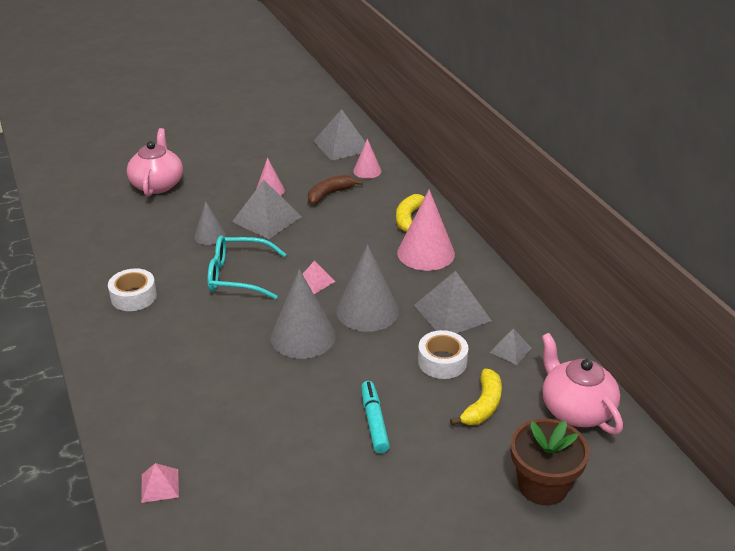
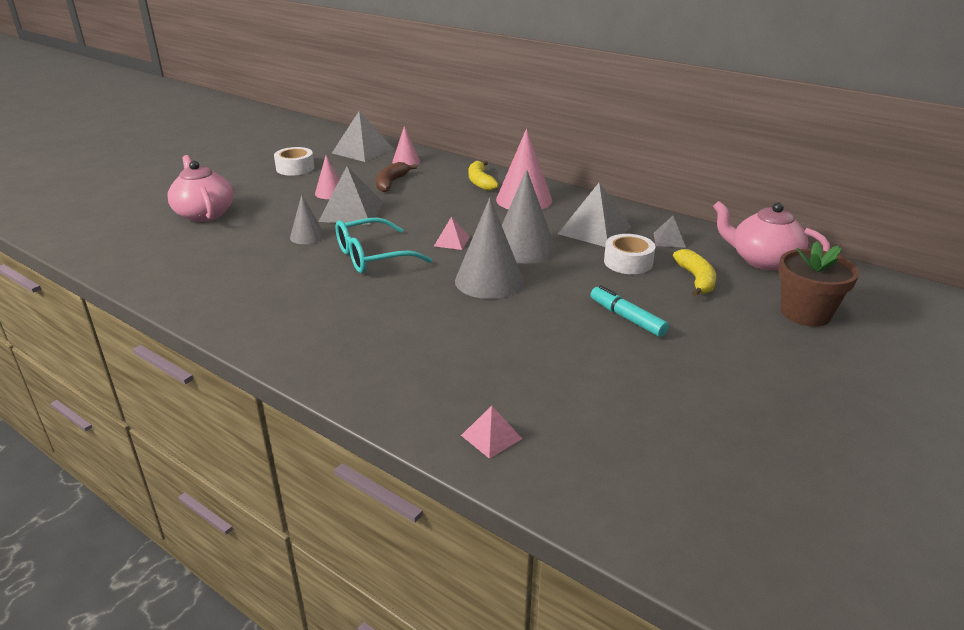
camera: 30 degrees left, 5 degrees down
white tape [108,268,157,311] -> white tape moved to [274,147,314,176]

